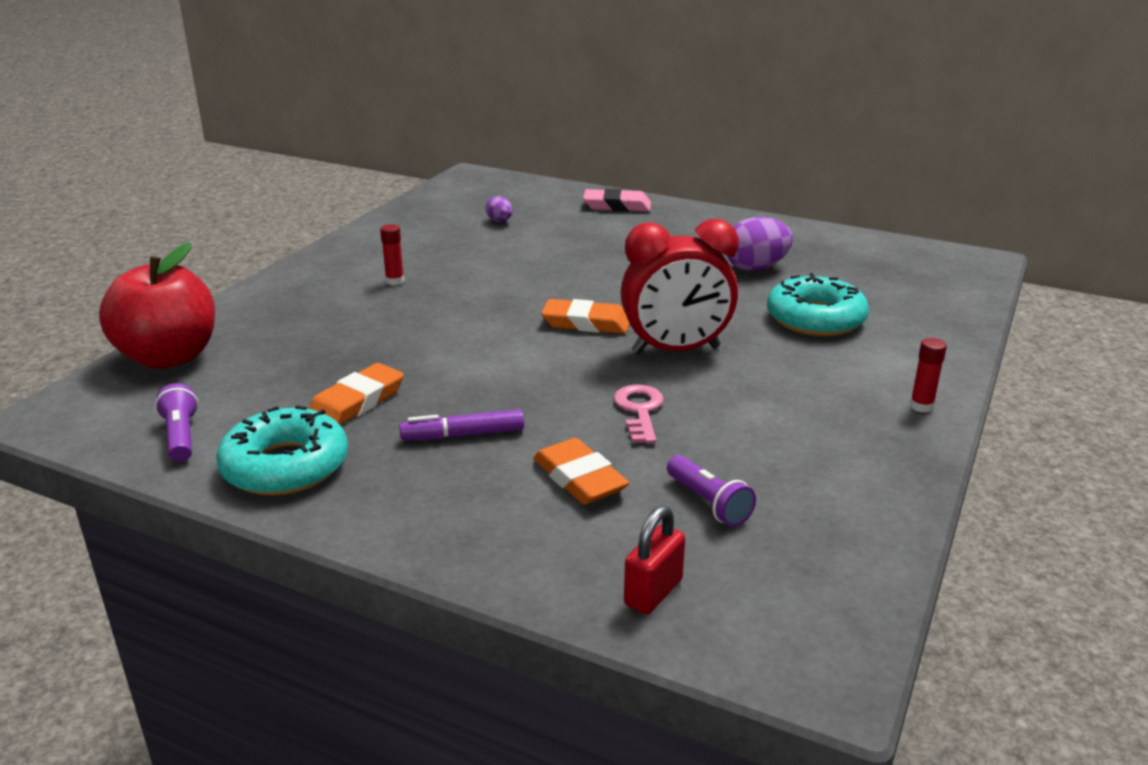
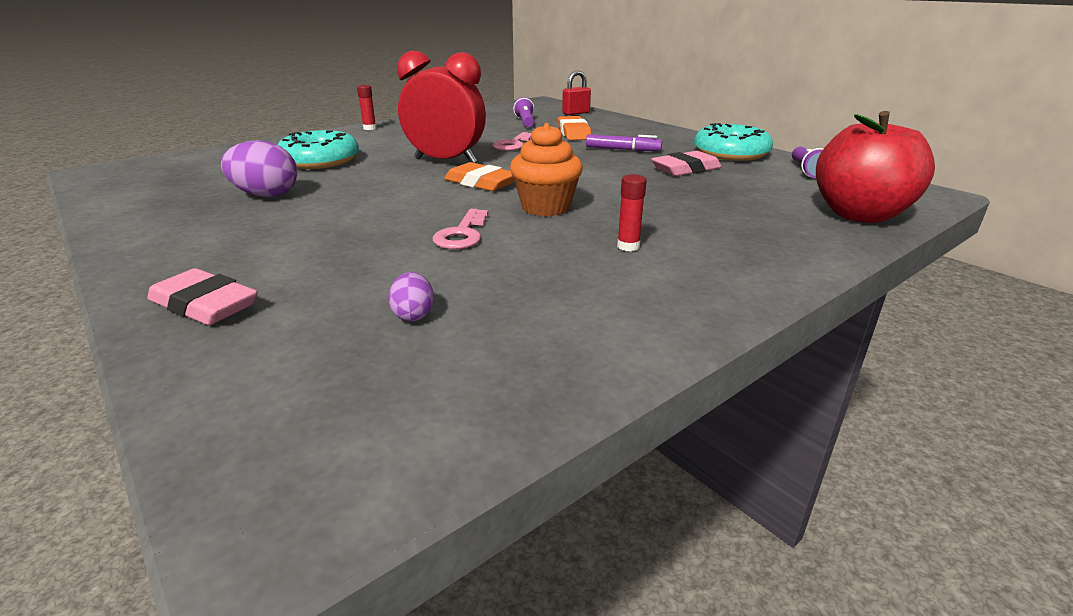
camera: 155 degrees left, 0 degrees up
orange eraser [309,363,404,425] -> pink eraser [651,151,722,176]
none -> pink key [432,209,489,249]
none -> orange cupcake [510,123,583,216]

